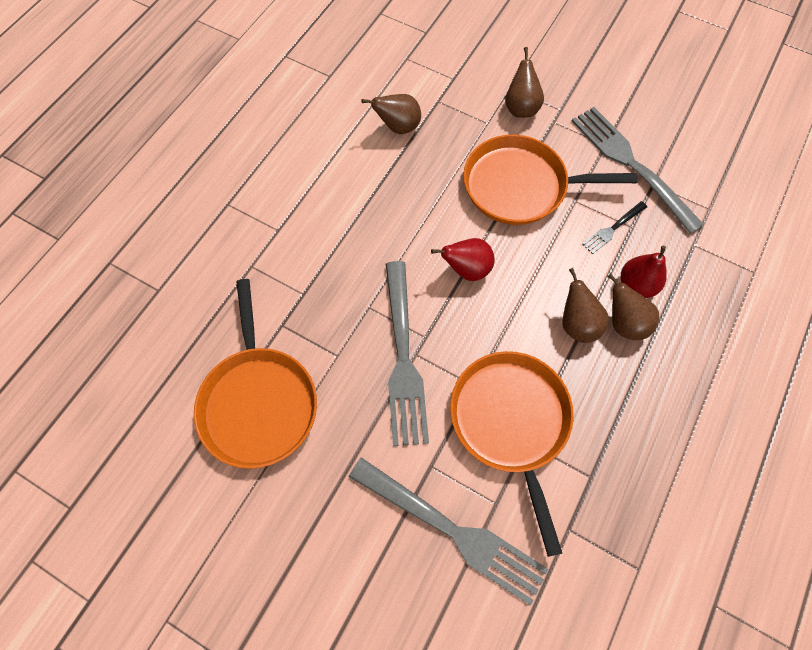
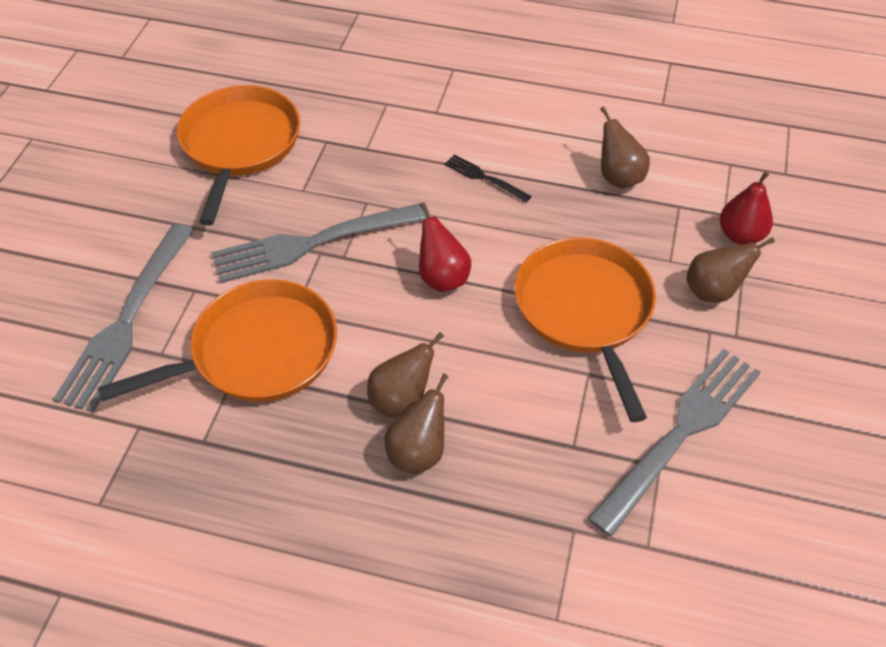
camera: 75 degrees right, 15 degrees down
orange pan [194,279,317,469] -> orange pan turned 120 degrees clockwise [177,85,300,226]
black fork [582,201,647,254] -> black fork moved to [444,154,532,202]
red pear [621,246,667,298] -> red pear moved to [720,171,773,245]

